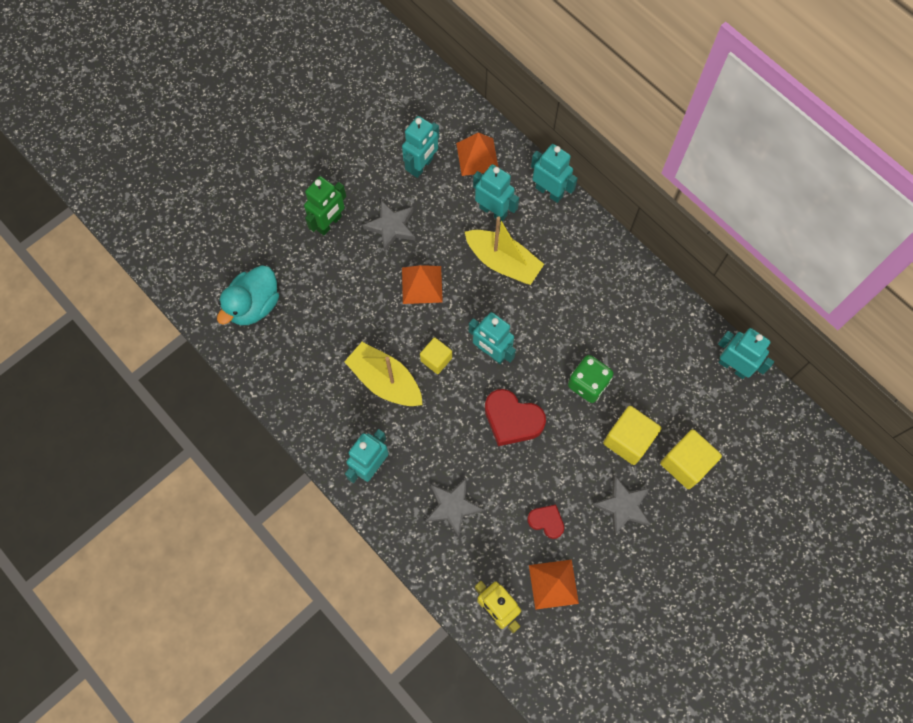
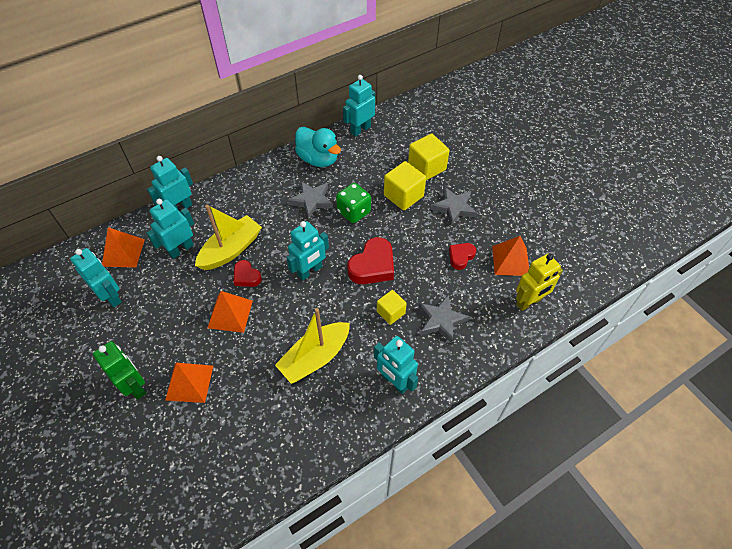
camera: 80 degrees left, 15 degrees down
turquoise duck [217,265,279,325] -> turquoise duck moved to [295,127,341,167]
grey star [363,200,415,252] -> grey star moved to [288,181,333,219]
yellow cube [420,337,452,374] -> yellow cube moved to [377,290,407,325]
none -> orange pyramid [165,363,213,403]
none -> red heart [233,260,262,287]

